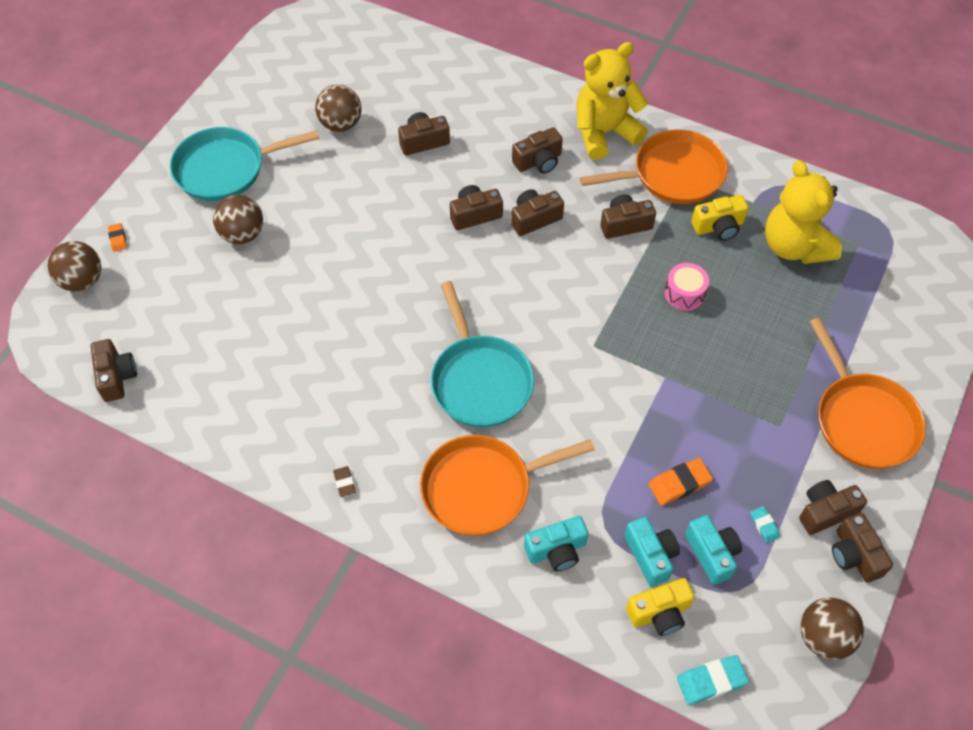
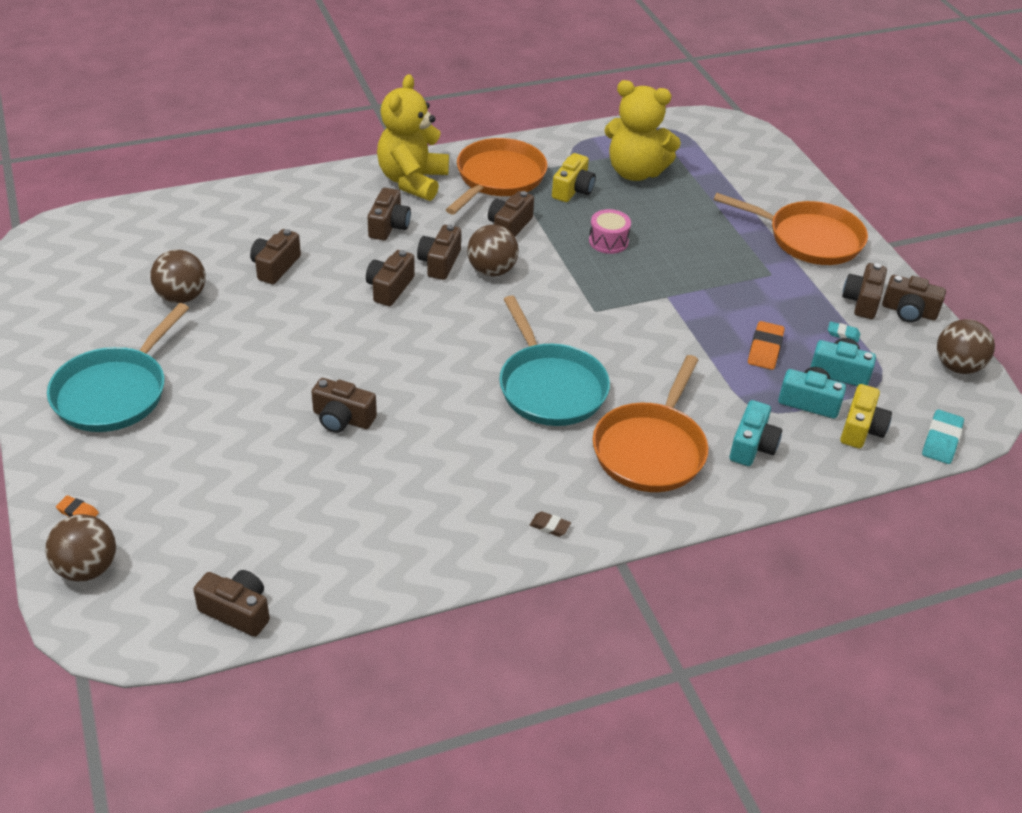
camera: 50 degrees left, 15 degrees down
brown ball [213,195,263,244] -> brown ball moved to [467,225,519,276]
turquoise pan [431,281,534,428] -> turquoise pan turned 45 degrees clockwise [499,296,610,426]
none -> brown camera [312,378,377,433]

